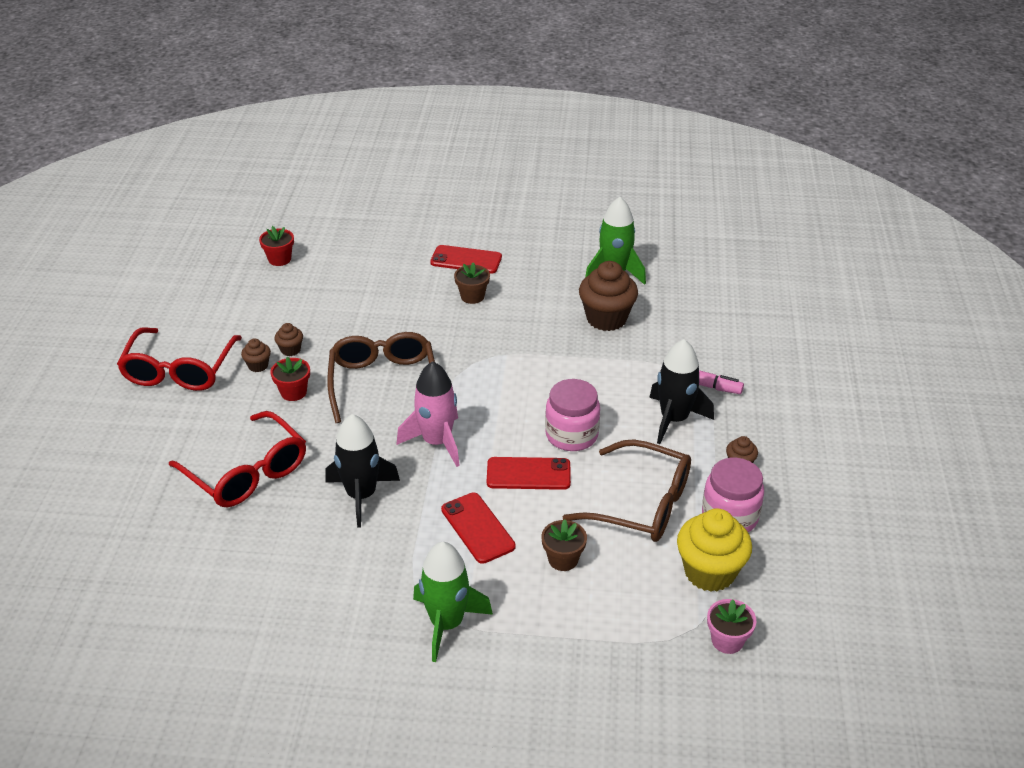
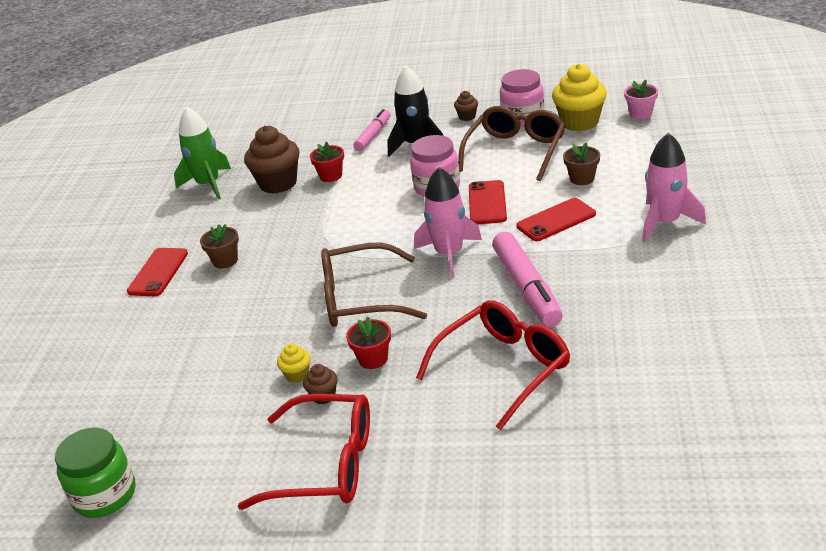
camera: 85 degrees left, 5 degrees down
red flower pot [259,226,294,266] -> red flower pot moved to [310,141,344,182]
brown cupcake [274,323,303,356] -> yellow cupcake [277,344,311,383]
black rocket [325,414,400,528] -> pink marker [492,232,563,327]
green rocket [413,542,493,662] -> pink rocket [642,133,706,242]
none -> green jar [55,427,136,518]

